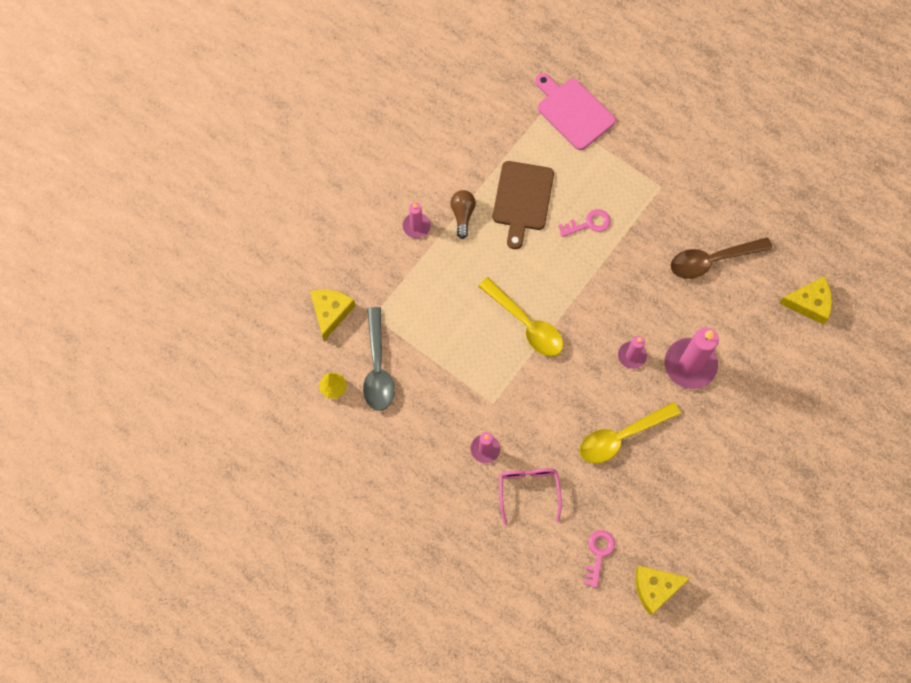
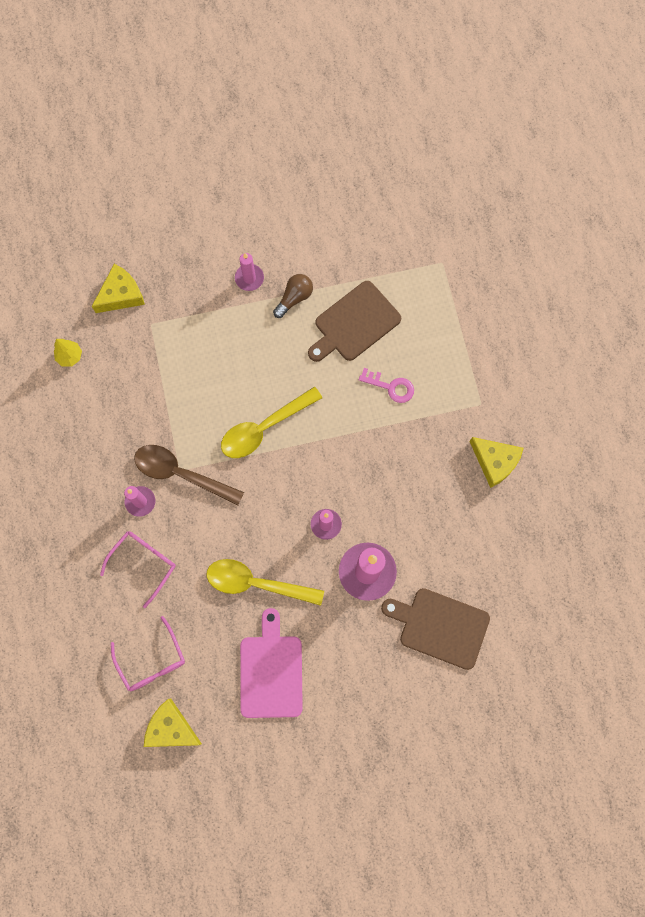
camera: 40 degrees right, 5 degrees up
grey spoon [363,307,395,411] -> none
yellow spoon [478,277,564,357] -> yellow spoon turned 60 degrees clockwise [221,386,322,458]
pink cutting board [535,73,616,150] -> pink cutting board moved to [240,608,303,718]
pink key [583,530,615,588] -> pink glasses [111,616,185,691]
brown spoon [670,237,772,279] -> brown spoon moved to [134,445,244,506]
yellow cheese [779,277,832,324] -> yellow cheese moved to [469,437,523,488]
none -> brown cutting board [381,588,490,670]

